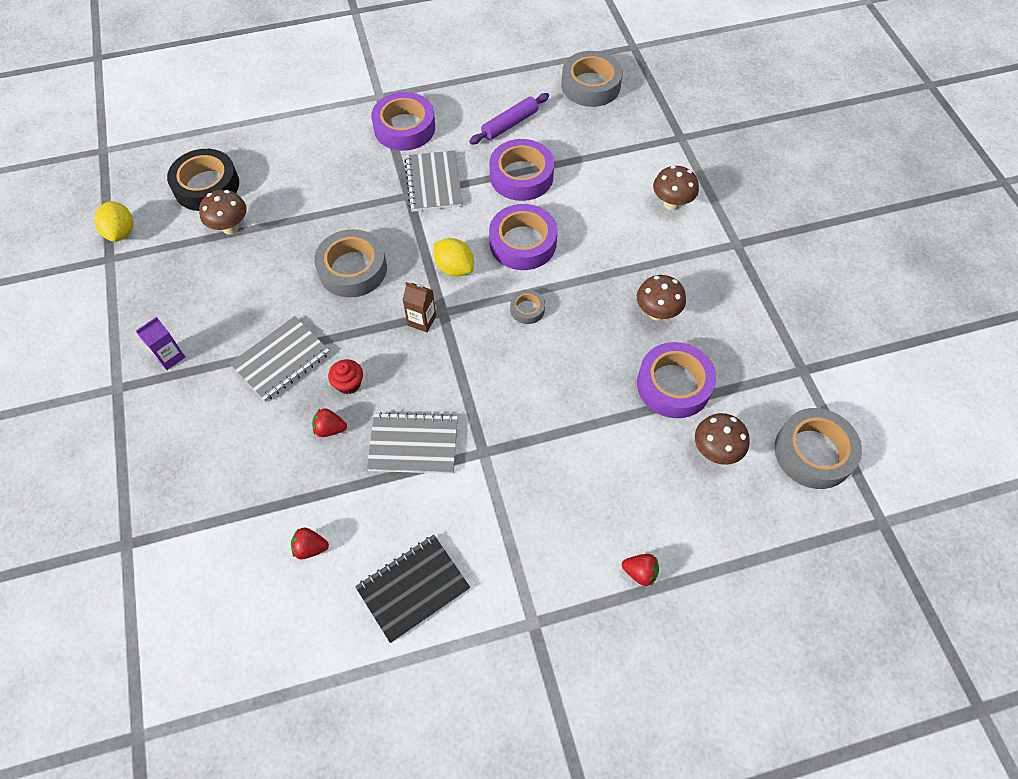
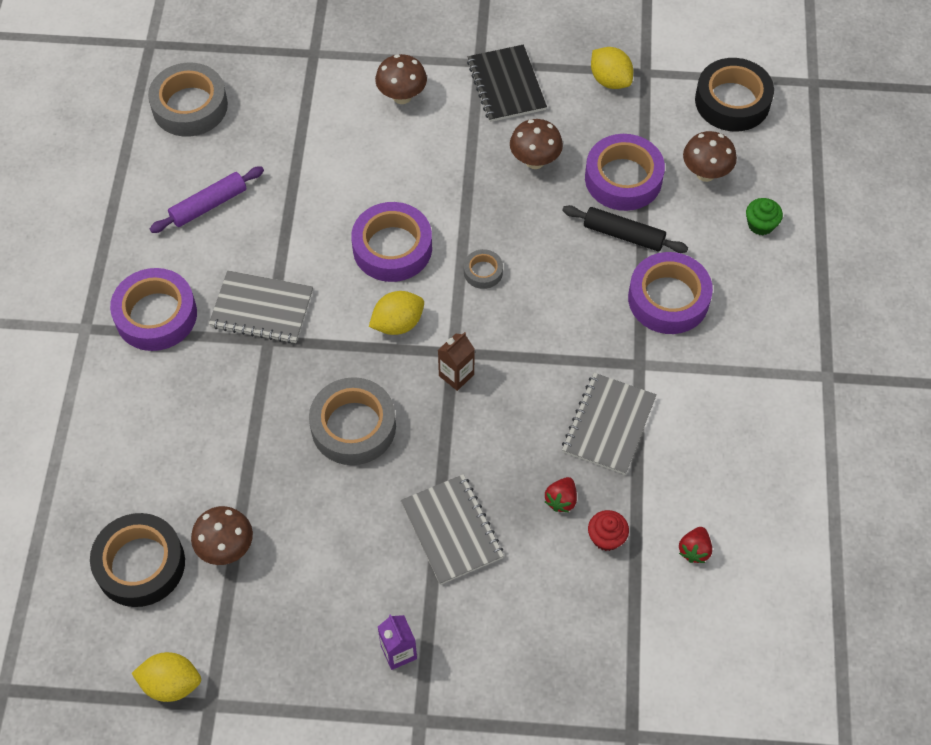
camera: 70 degrees left, 0 degrees up
red cupcake [328,359,363,394] -> red cupcake moved to [588,510,629,551]
black notebook [355,535,470,643] -> black notebook moved to [467,45,547,122]
purple rolling pin [469,93,549,144] -> purple rolling pin turned 75 degrees clockwise [150,166,264,233]
purple tape [489,139,554,201] -> purple tape moved to [628,252,713,334]
red strawberry [622,554,659,586] -> none
grey tape [774,408,862,489] -> black tape [695,58,774,131]
none -> black rolling pin [562,205,688,253]
none -> yellow lemon [591,47,633,89]
none -> green cupcake [746,198,783,235]

